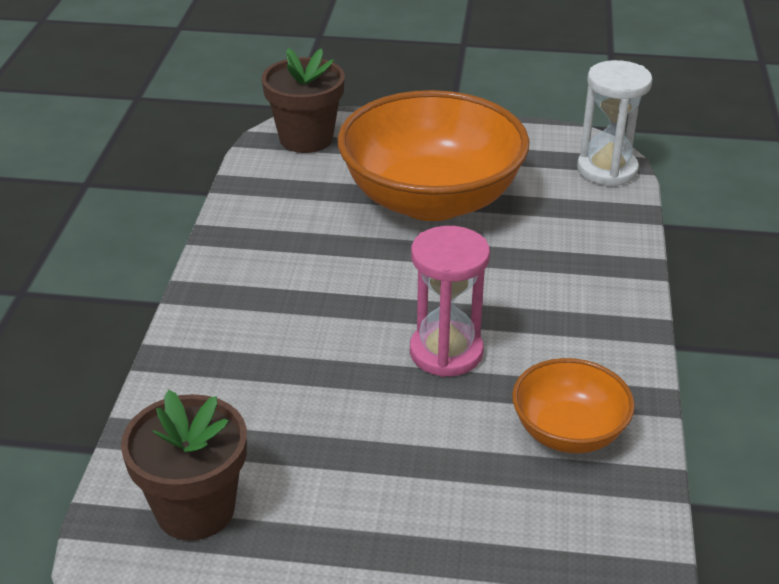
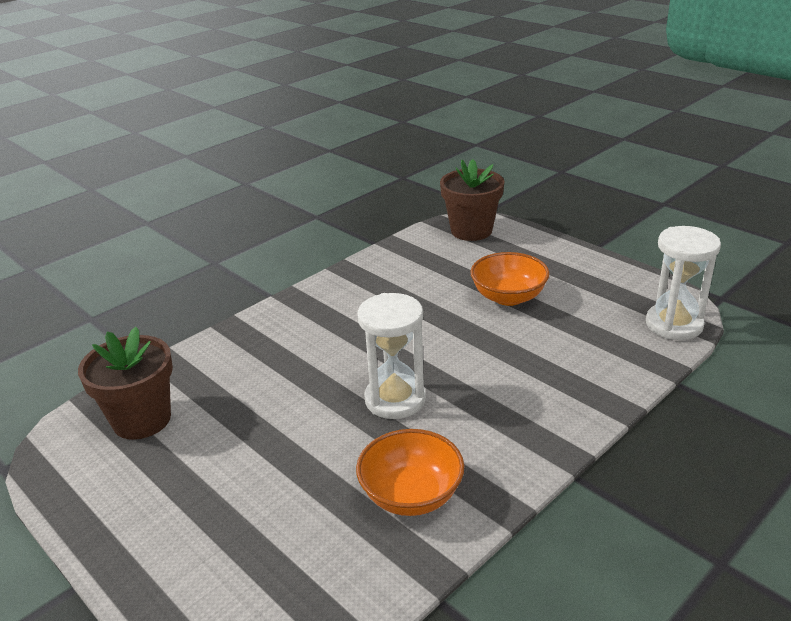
camera: 40 degrees right, 5 degrees down
orange bowl [338,90,529,221] -> orange bowl [470,252,550,306], size x0.50
pink hourglass [410,226,490,377] -> white hourglass [357,293,426,419]

